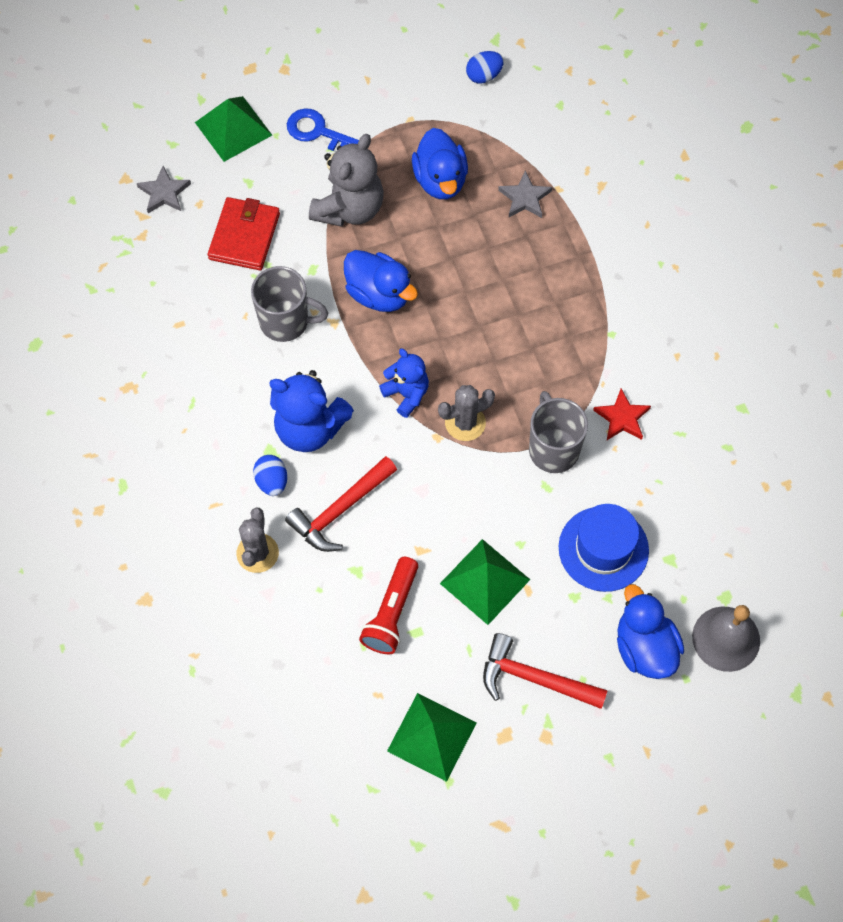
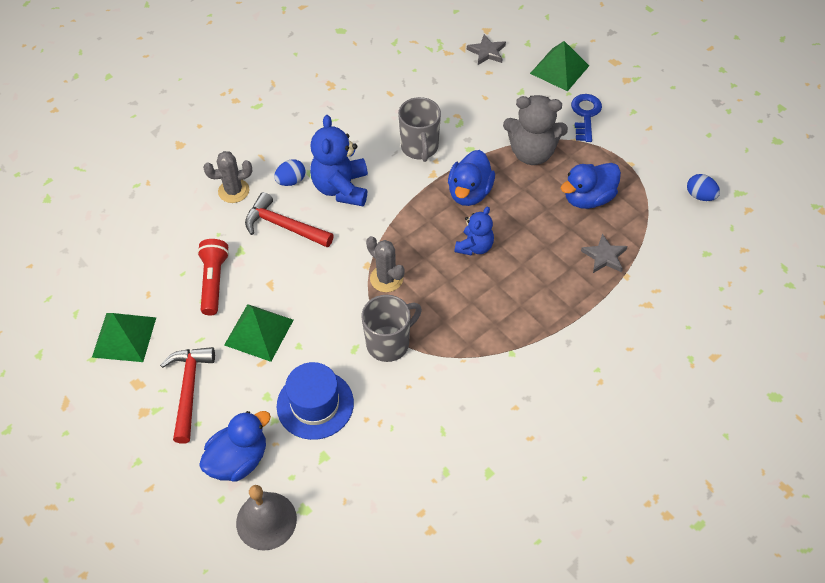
camera: 70 degrees right, 10 degrees down
red wallet [208,197,280,270] -> none
red flashlight [359,557,418,654] -> red flashlight turned 90 degrees clockwise [197,239,229,316]
blue teddy bear [379,348,429,418] -> blue teddy bear moved to [454,206,494,256]
red star [593,388,651,440] -> none

